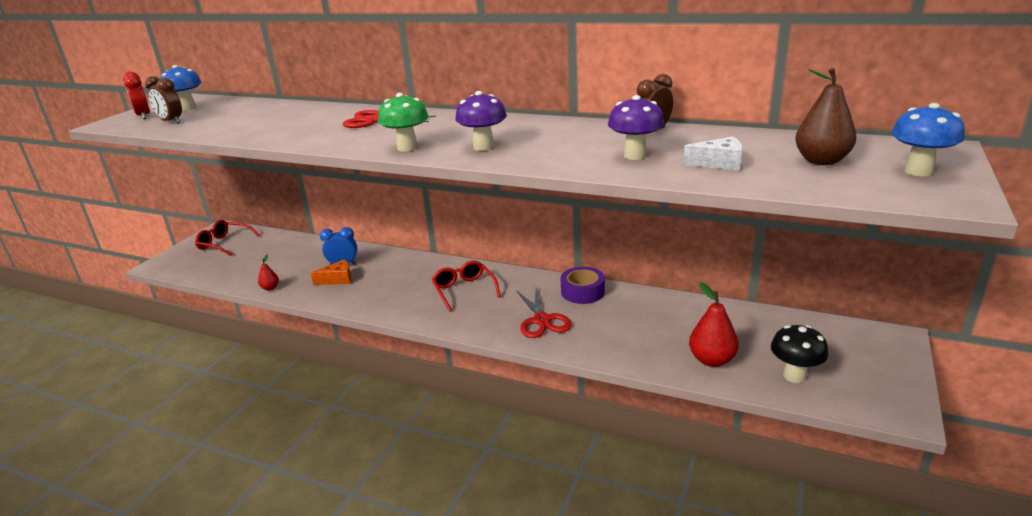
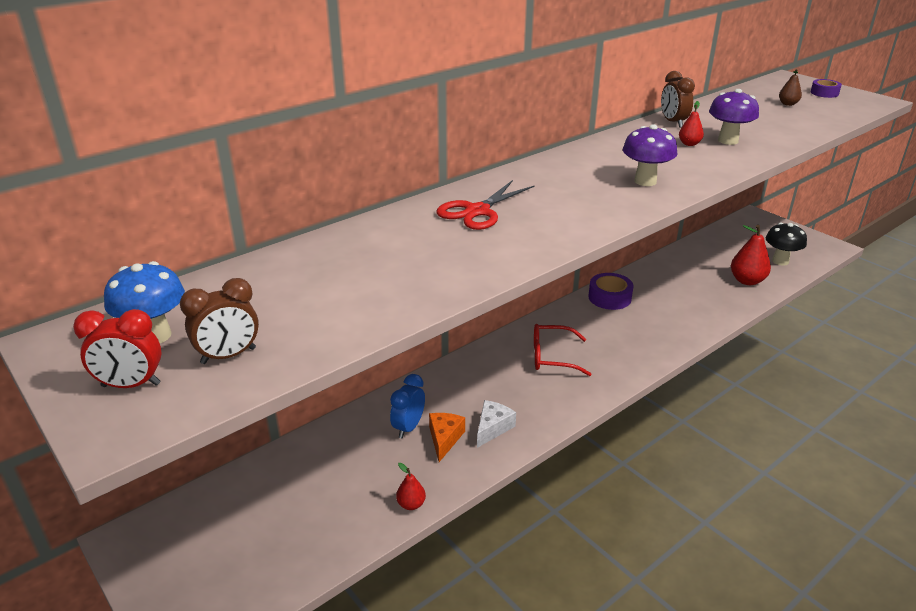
camera: 65 degrees left, 5 degrees up
red glasses [195,220,260,256] -> none
green mushroom [378,93,428,152] -> none
red scissors [516,288,572,338] -> none
white cheese [683,136,743,171] -> white cheese moved to [477,400,516,448]
brown pear [795,68,857,165] -> brown pear [779,69,802,106], size x0.53
blue mushroom [892,103,965,176] -> purple tape [810,79,842,98]
none -> red pear [679,101,704,146]

